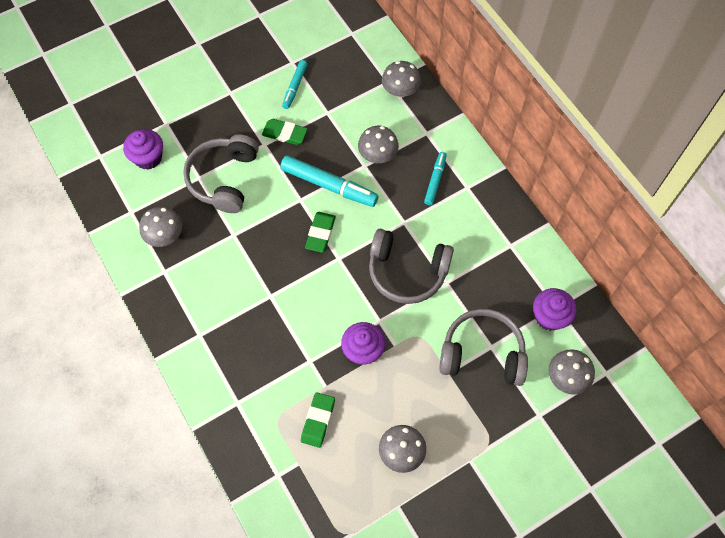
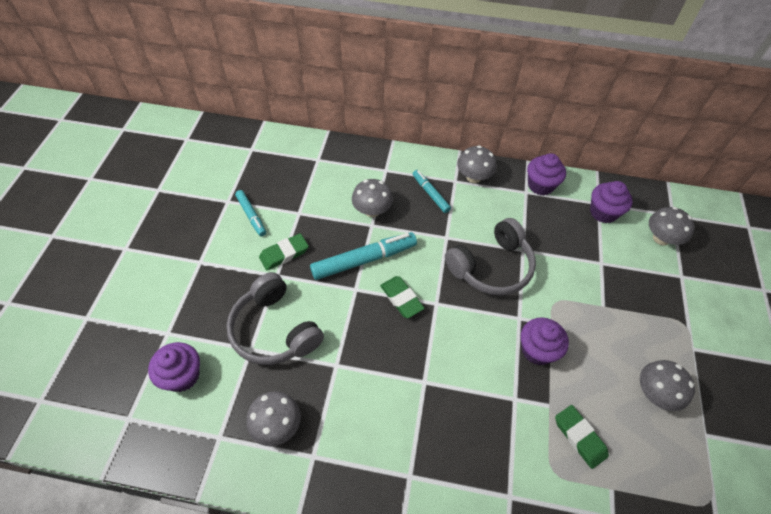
camera: 50 degrees left, 10 degrees down
grey mushroom [382,61,421,98] -> grey mushroom moved to [457,145,497,183]
grey headphones [439,309,528,386] -> none
none -> purple cupcake [527,153,566,195]

